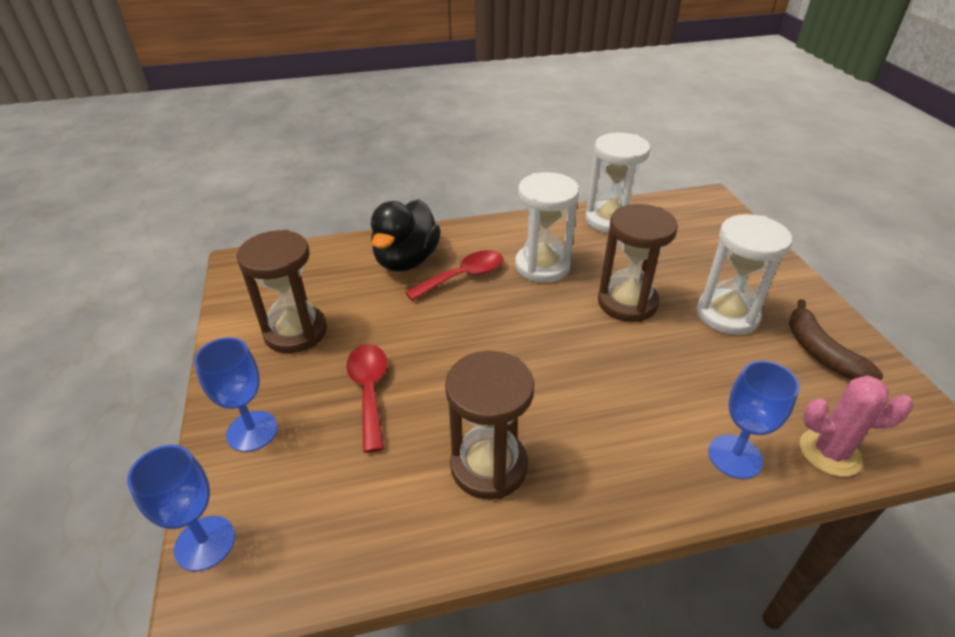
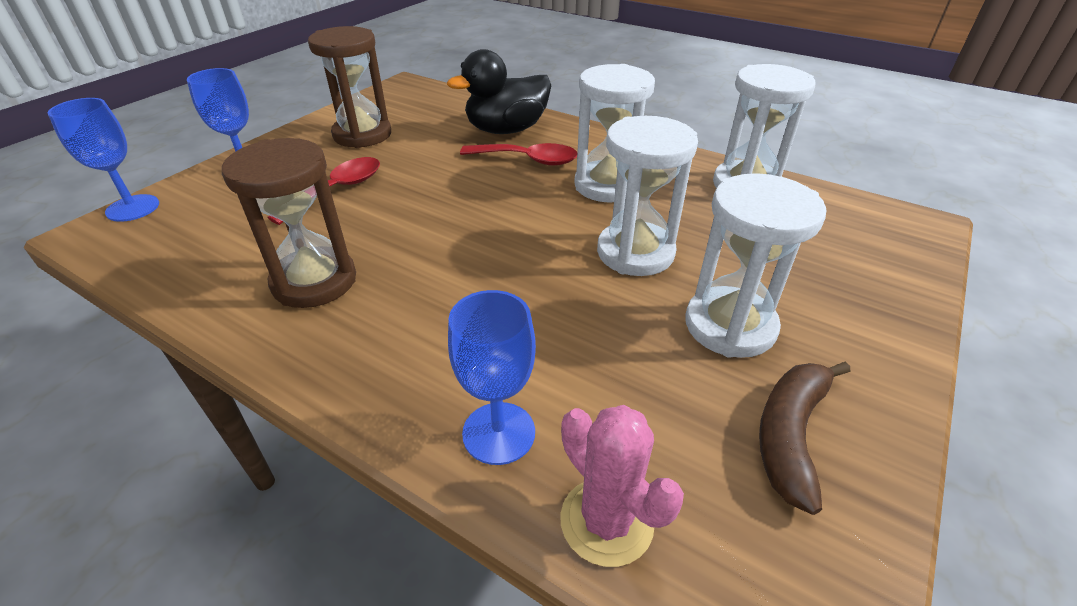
camera: 45 degrees right, 0 degrees up
brown hourglass [598,204,678,322] -> white hourglass [597,116,698,276]

